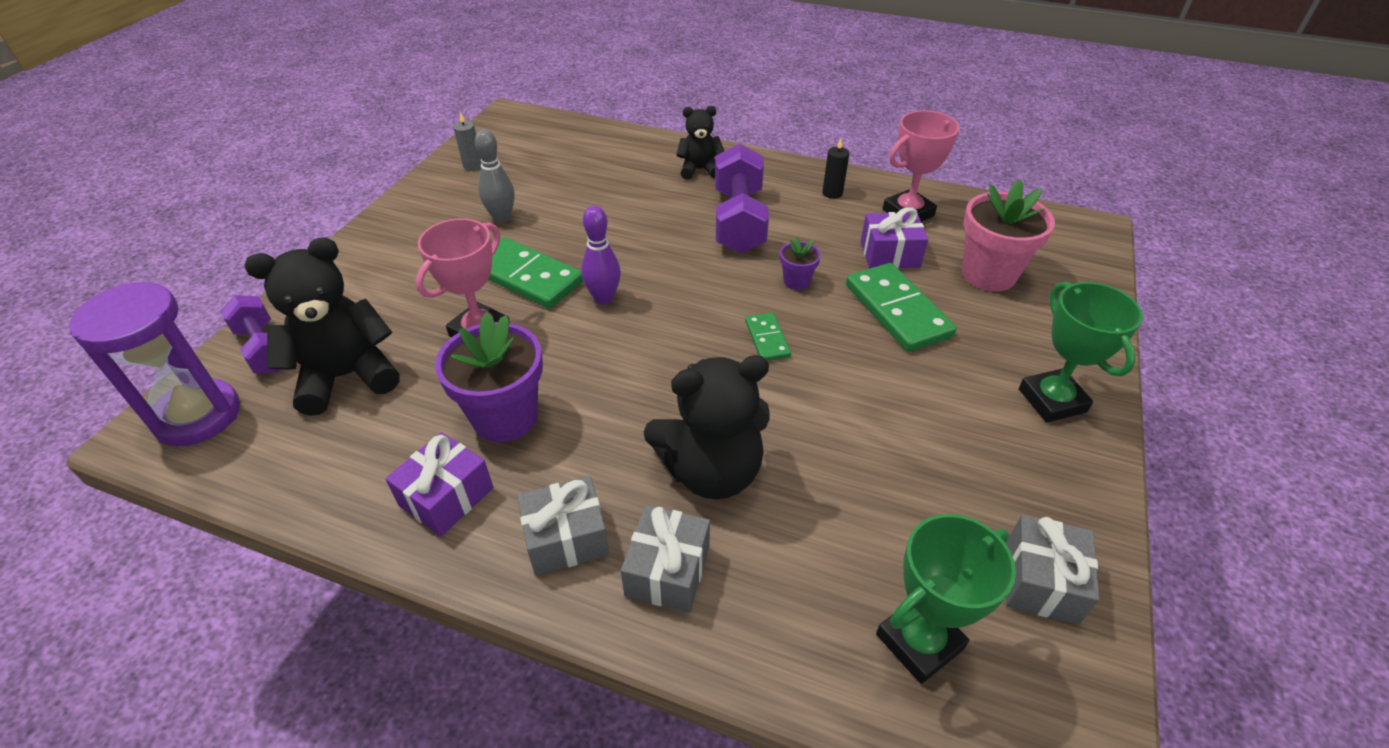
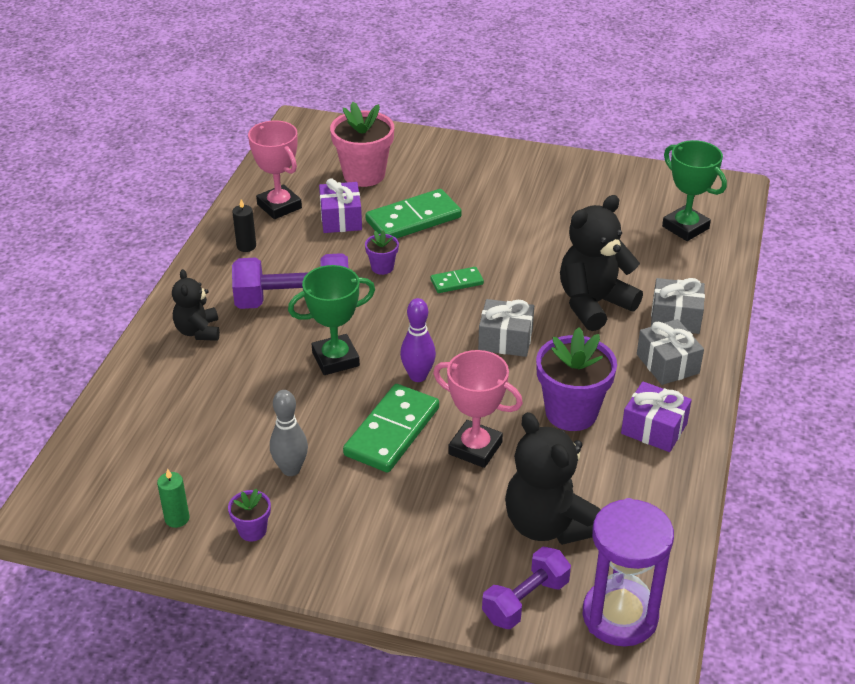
camera: 95 degrees left, 5 degrees down
grey candle [453,112,482,171] -> green candle [157,468,189,528]
black teddy bear [644,355,770,499] -> black teddy bear turned 105 degrees counterclockwise [560,195,643,331]
grey gift [1006,515,1099,625] -> grey gift moved to [478,299,534,357]
green trophy [1019,282,1143,423] -> green trophy moved to [288,265,375,375]
none -> purple flower pot [228,489,271,541]

